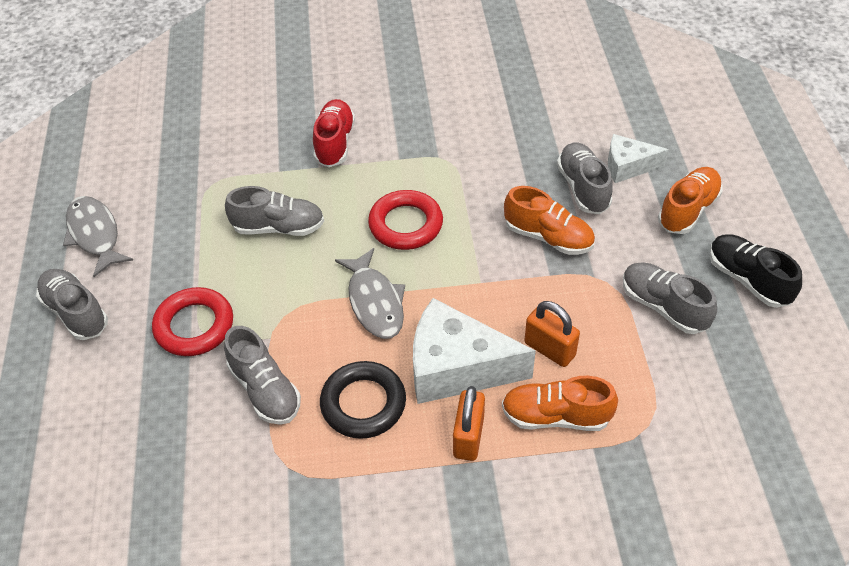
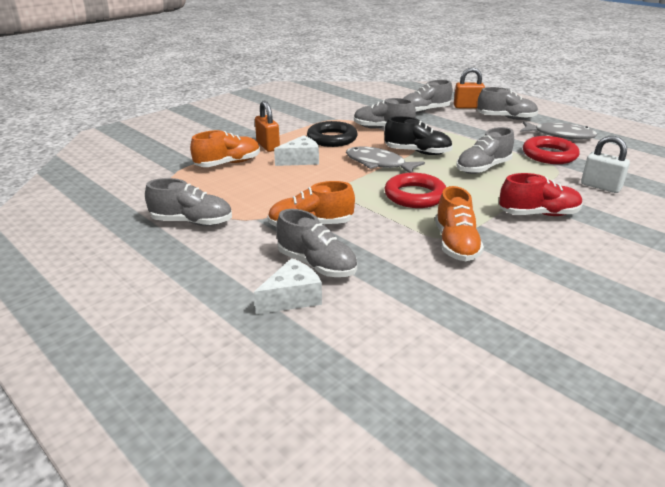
camera: 140 degrees right, 20 degrees down
red ring [152,287,233,356] -> red ring moved to [523,136,580,164]
red shoe [313,99,355,167] -> red shoe turned 60 degrees counterclockwise [499,173,582,216]
white cheese [413,298,536,404] -> white cheese [274,135,319,166], size x0.57
orange padlock [524,301,580,367] -> orange padlock moved to [454,67,485,109]
orange shoe [658,167,723,234] -> orange shoe moved to [435,186,484,261]
black shoe [710,234,802,308] -> black shoe moved to [384,116,453,155]
none -> grey shoe [403,80,452,114]
none -> white padlock [581,136,630,193]

